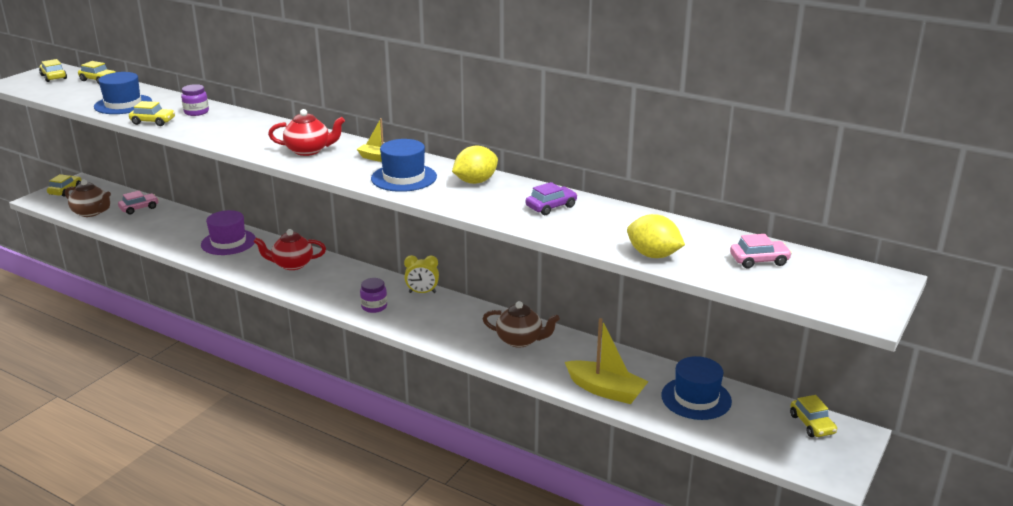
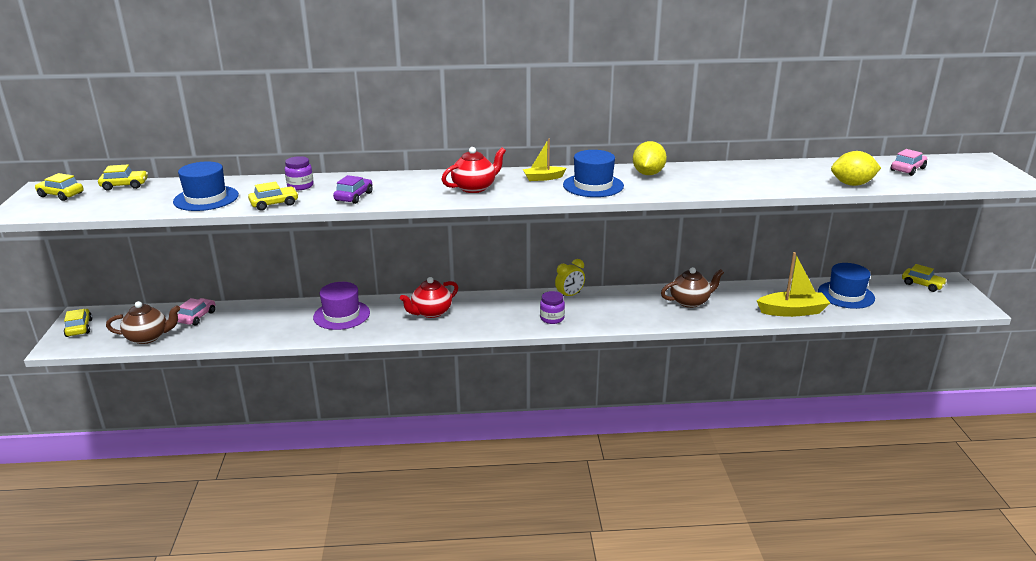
camera: 35 degrees left, 0 degrees up
purple car [526,182,578,215] -> purple car moved to [333,175,373,204]

